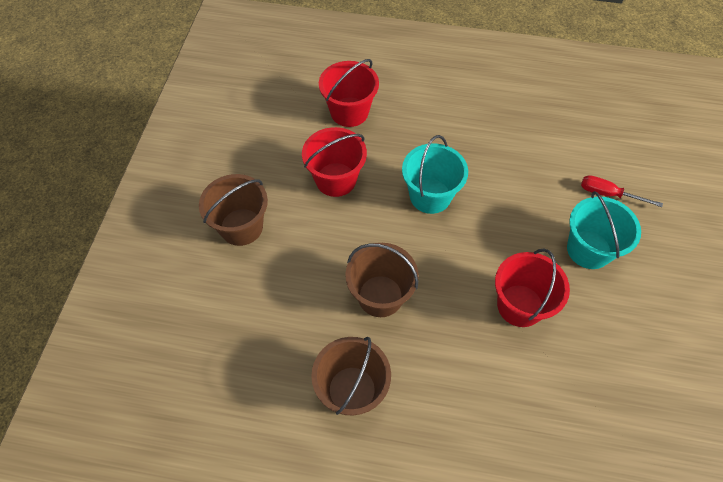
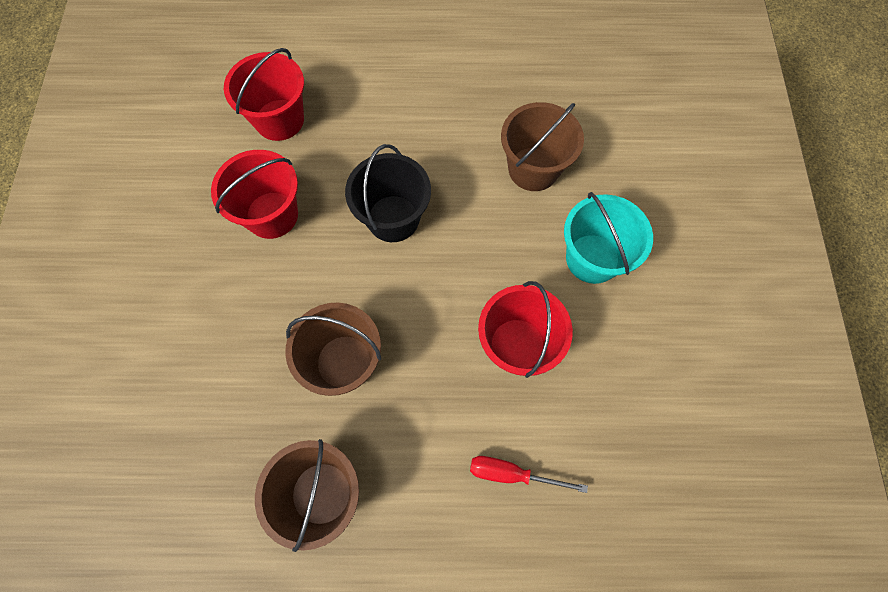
camera: 10 degrees left, 10 degrees up
brown bucket [199,174,268,246] -> brown bucket moved to [501,102,584,191]
turquoise bucket [402,135,468,214] -> black bucket [345,144,431,242]
red screwdriver [581,175,663,207] -> red screwdriver moved to [470,456,588,493]

